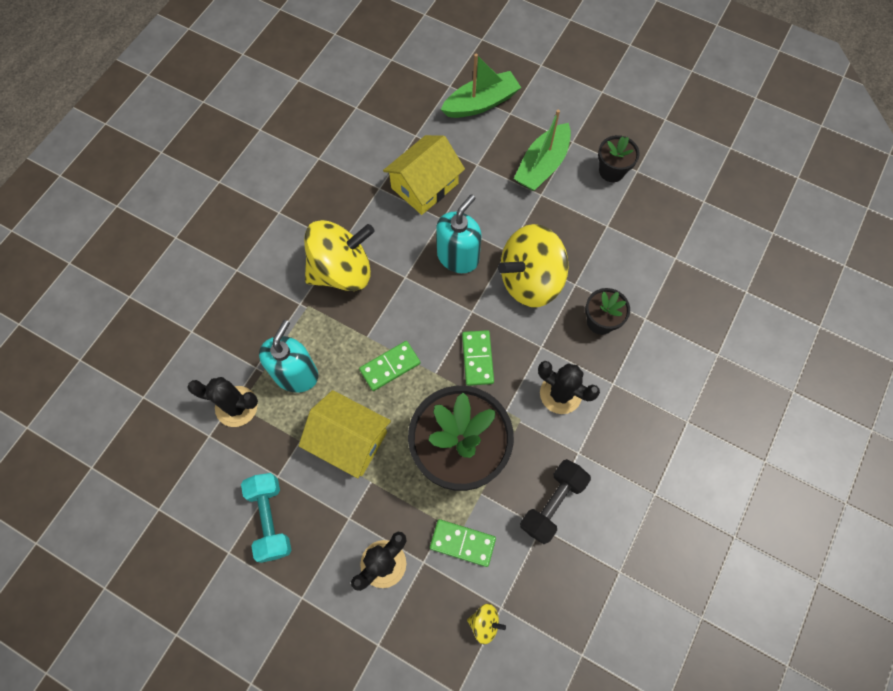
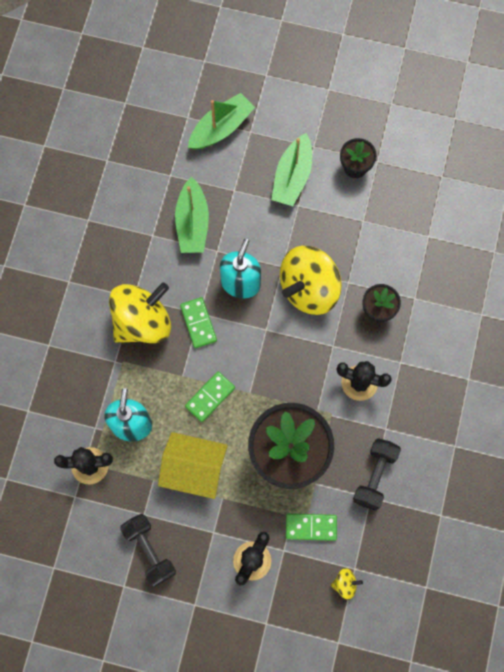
camera: 15 degrees left, 5 degrees up
turquoise dumbbell [241,473,292,563] -> black dumbbell [120,514,176,587]
yellow house [383,135,465,215] -> green boat [175,177,209,253]
green domino [462,330,494,386] -> green domino moved to [180,297,217,348]

